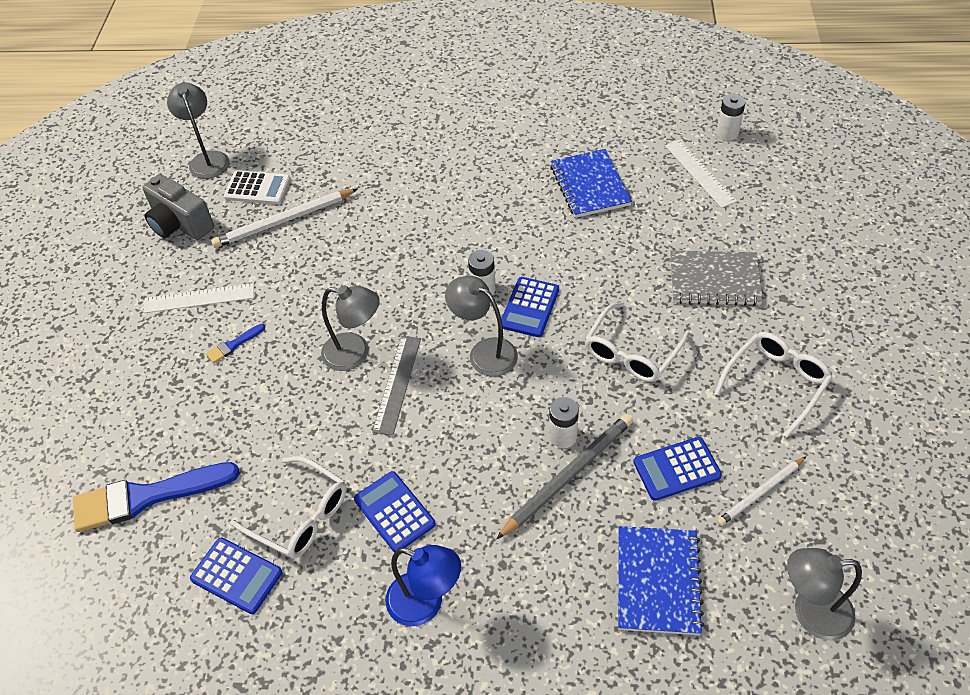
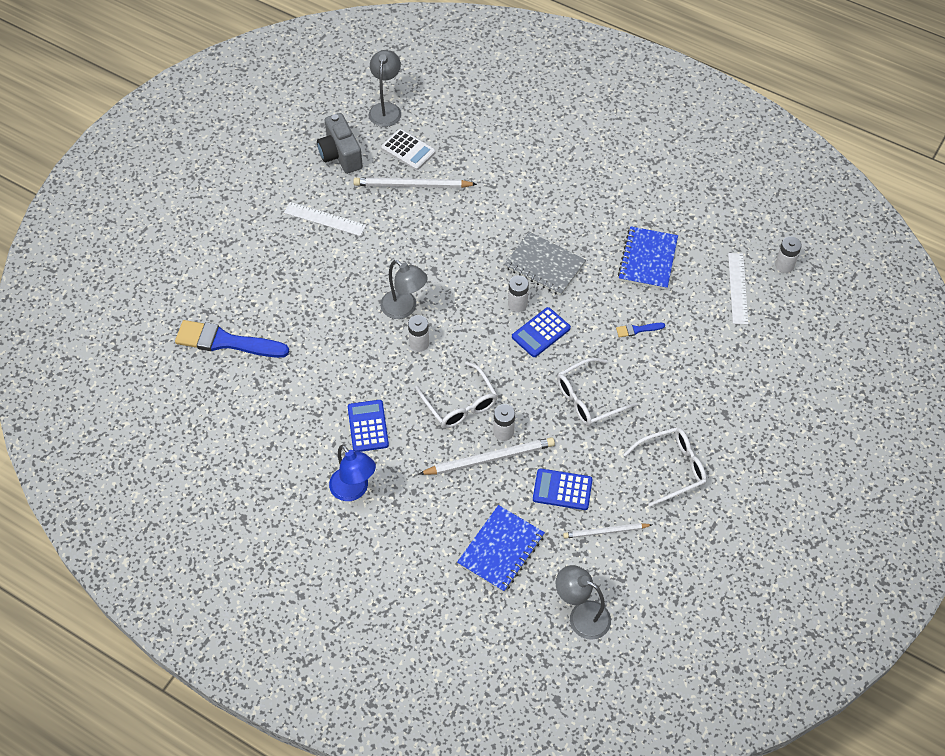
camera: 25 degrees right, 5 degrees up
blue calculator [190,537,282,614] -> none
blue brush [206,324,265,363] -> blue brush moved to [616,323,665,338]
white glasses [230,456,347,559] -> white glasses moved to [415,361,498,428]
grey ruler [372,336,421,435] -> white battery [408,315,429,352]
grey lamp [445,276,518,377] -> none
grey pencil [496,414,633,539] -> white pencil [419,437,555,475]
grey notebook [670,251,763,306] -> grey notebook moved to [504,231,586,296]

